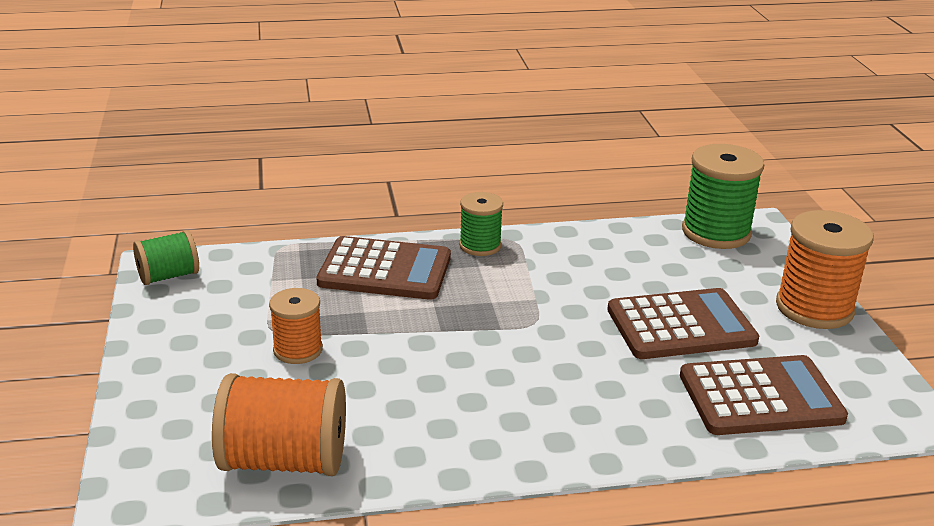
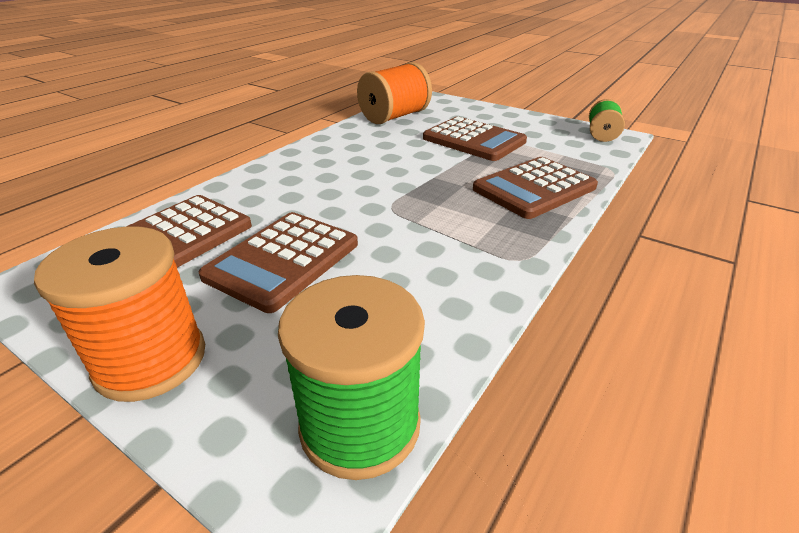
camera: 135 degrees right, 5 degrees up
orange spool [269,288,323,364] -> brown calculator [423,117,527,161]
green spool [459,192,503,256] -> none

